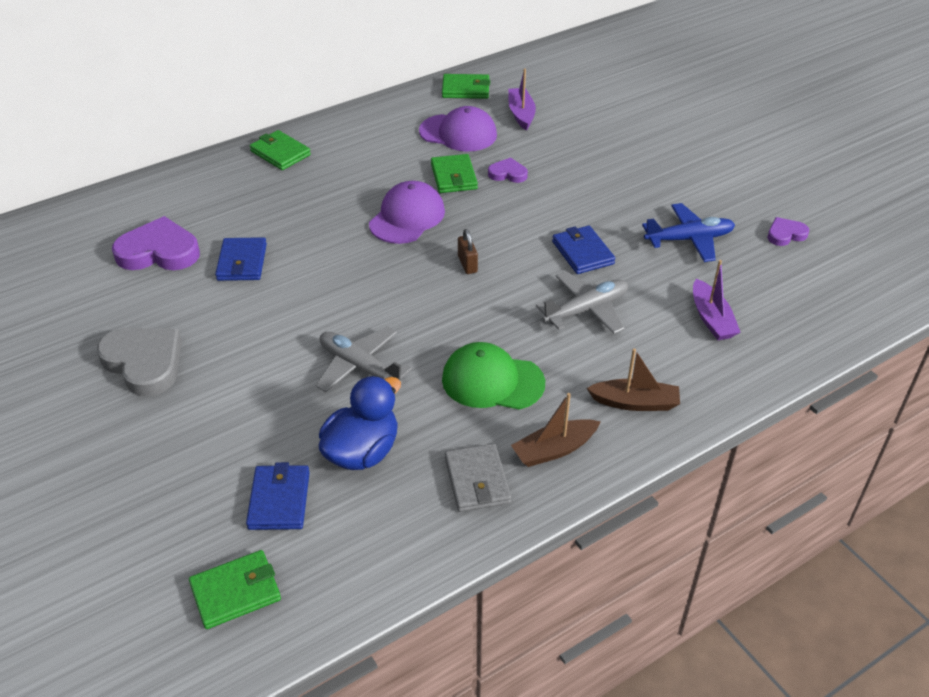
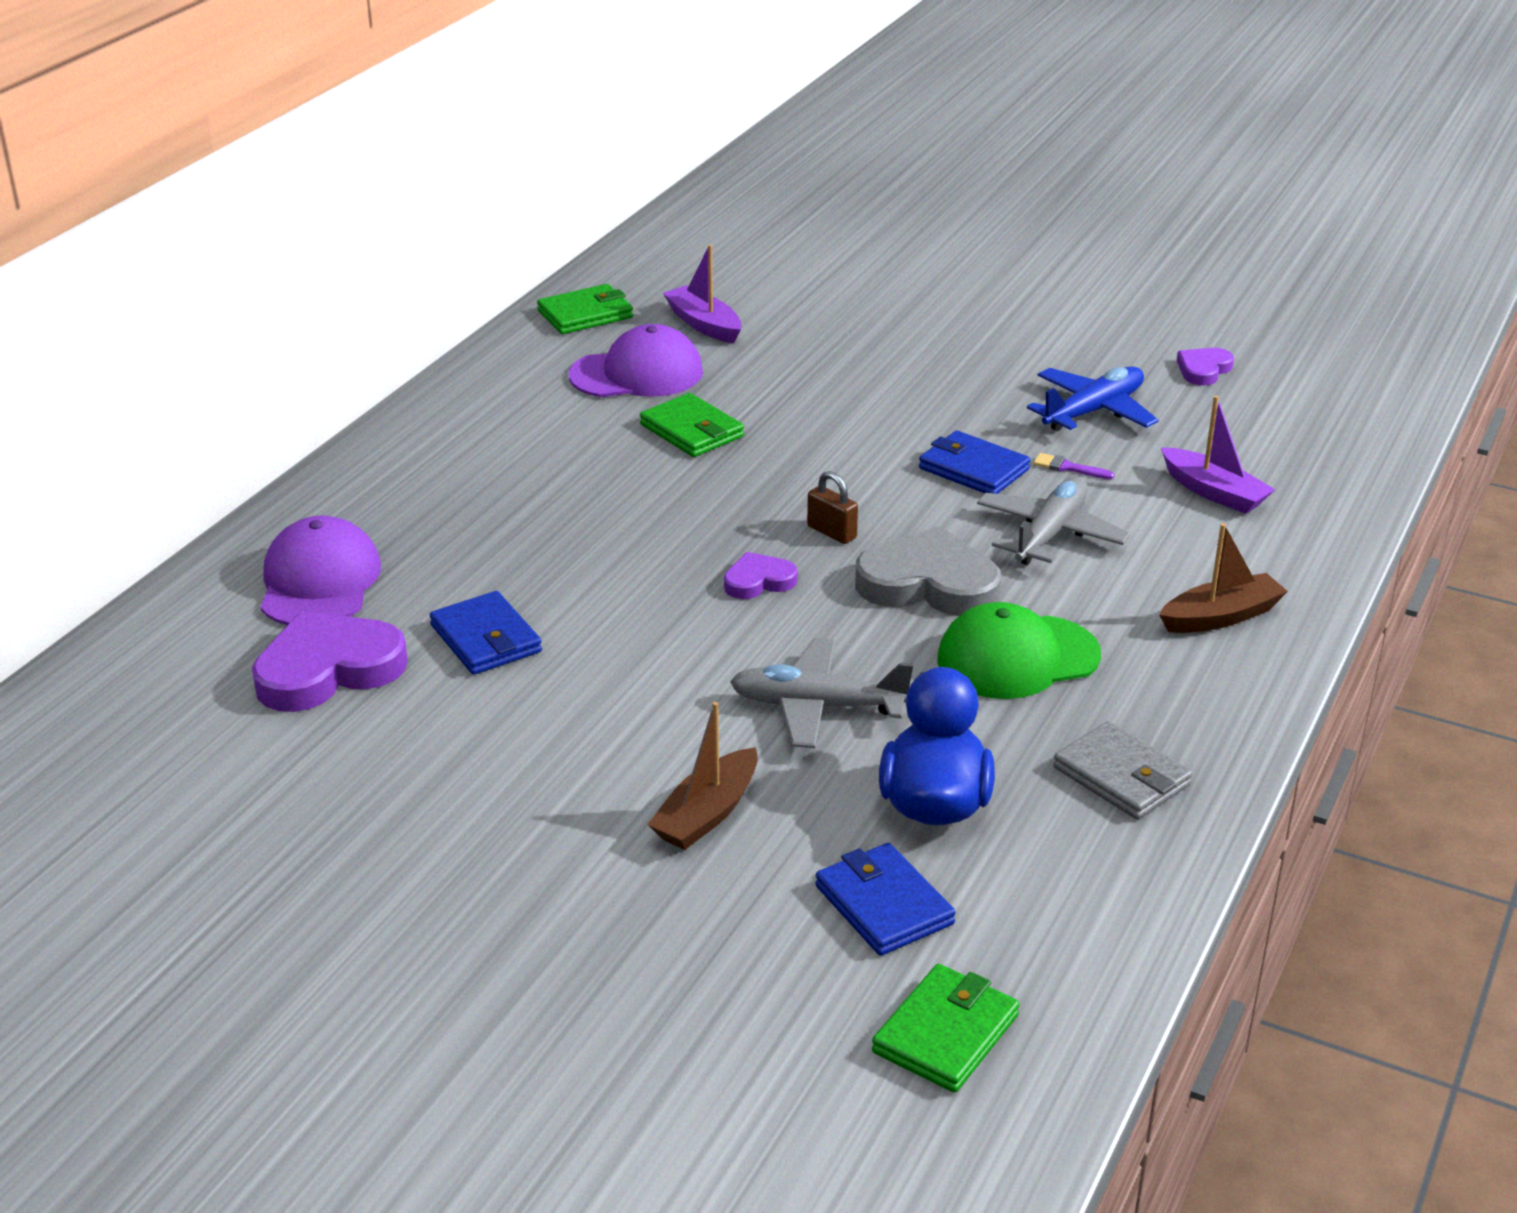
camera: 30 degrees left, 10 degrees down
grey heart [97,328,182,396] -> grey heart moved to [855,526,1002,616]
green wallet [250,130,311,170] -> none
purple cap [369,181,445,244] -> purple cap moved to [260,515,381,625]
purple heart [488,158,528,183] -> purple heart moved to [724,552,798,599]
brown boat [511,393,601,467] -> brown boat moved to [647,702,758,850]
none -> purple brush [1033,453,1115,479]

